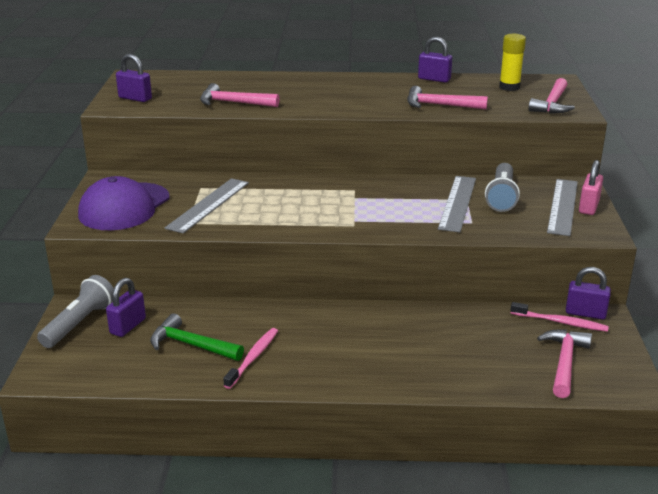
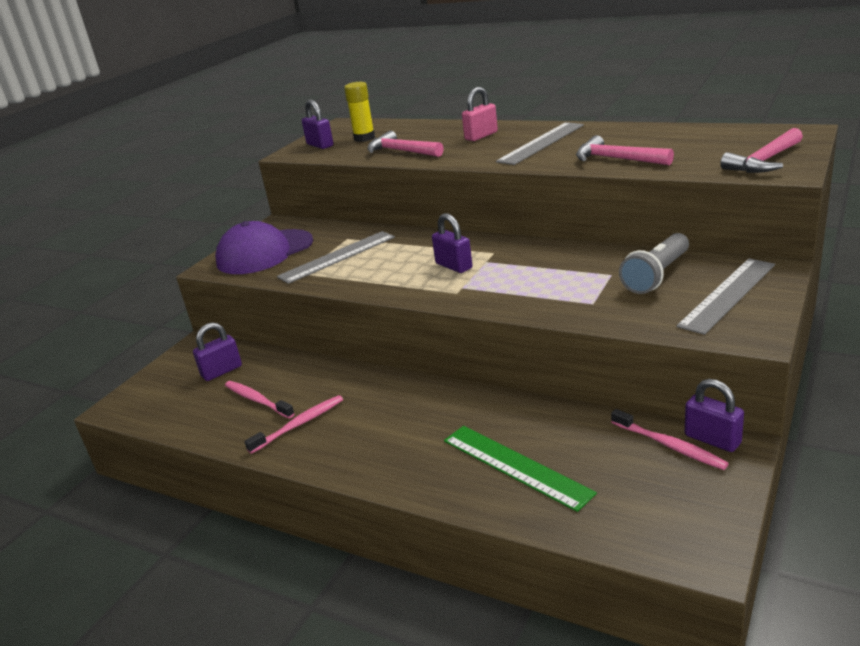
camera: 30 degrees right, 0 degrees up
grey flashlight [37,275,114,348] -> none
green hammer [150,313,244,361] -> pink toothbrush [225,381,295,419]
purple padlock [418,37,452,83] -> purple padlock moved to [432,213,472,273]
grey ruler [438,176,476,232] -> grey ruler moved to [496,122,584,165]
yellow glue stick [499,34,526,91] -> yellow glue stick moved to [344,82,375,142]
pink hammer [537,330,592,398] -> none
pink padlock [579,160,603,215] -> pink padlock moved to [462,87,498,141]
none -> green ruler [444,426,597,512]

